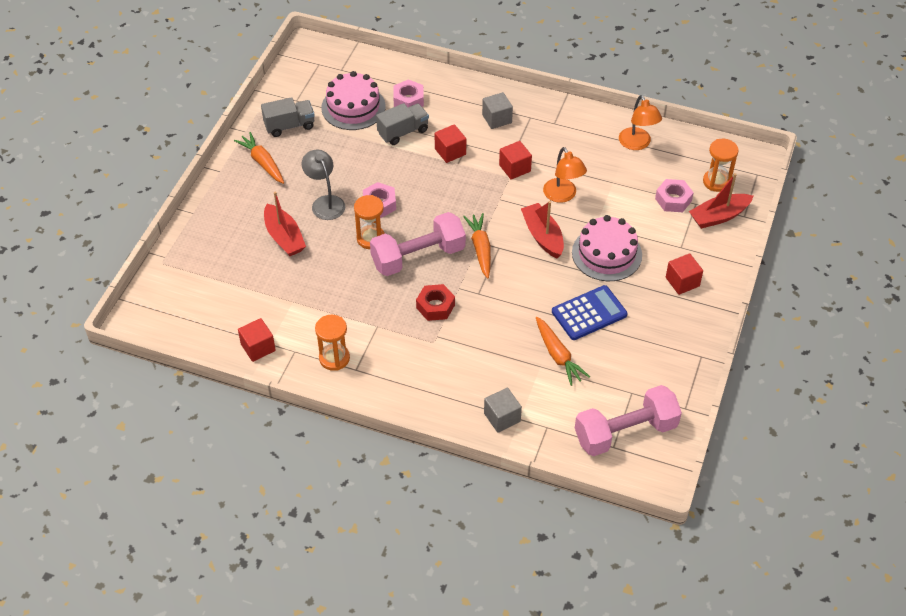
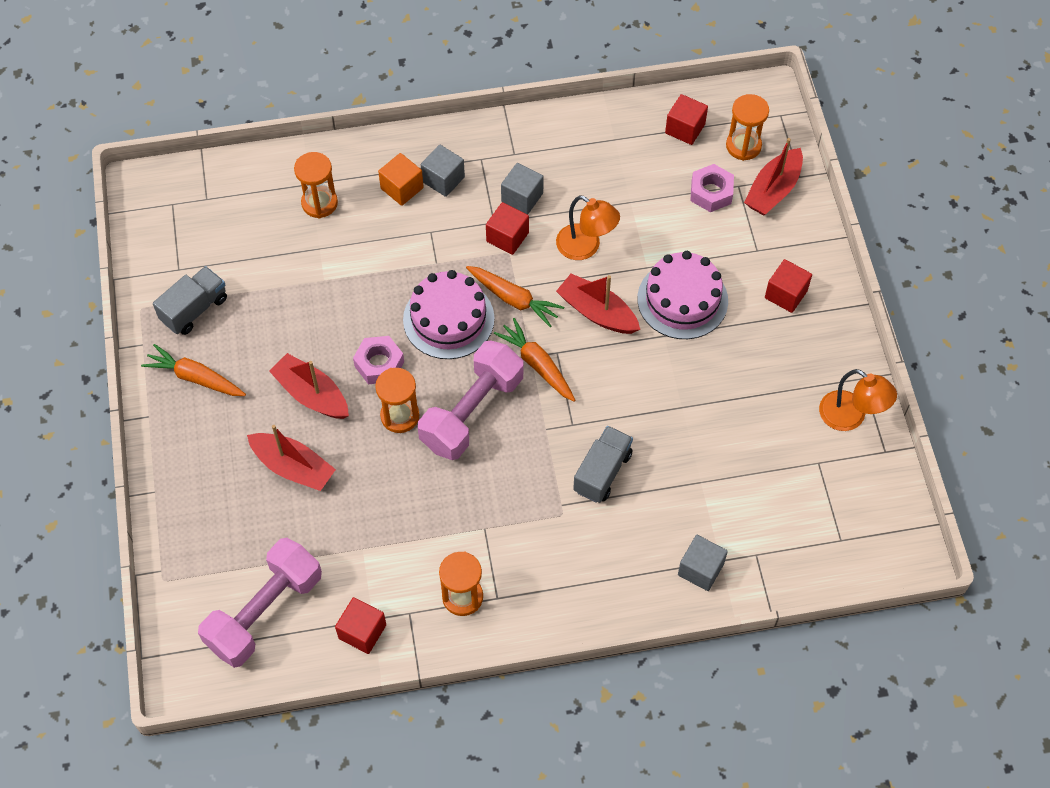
camera: 30 degrees left, 10 degrees up
grey lamp [302,150,345,220] -> red boat [269,353,349,419]
pink cake [321,71,386,130] -> pink cake moved to [403,270,495,359]
grey truck [376,103,429,145] -> grey truck moved to [573,426,633,503]
pink nut [393,79,424,107] -> orange hourglass [294,152,338,218]
red nut [416,284,455,321] -> none
red cube [435,124,466,163] -> red cube moved to [665,94,708,145]
orange carrot [536,317,590,386] -> orange carrot moved to [466,266,564,327]
blue calculator [552,285,628,340] -> none
pink dumbbell [575,385,682,456] -> pink dumbbell moved to [198,538,322,668]
orange lamp [619,95,662,150] -> orange lamp moved to [819,369,897,431]
none -> orange cube [378,153,424,206]
none -> grey cube [501,163,544,215]

